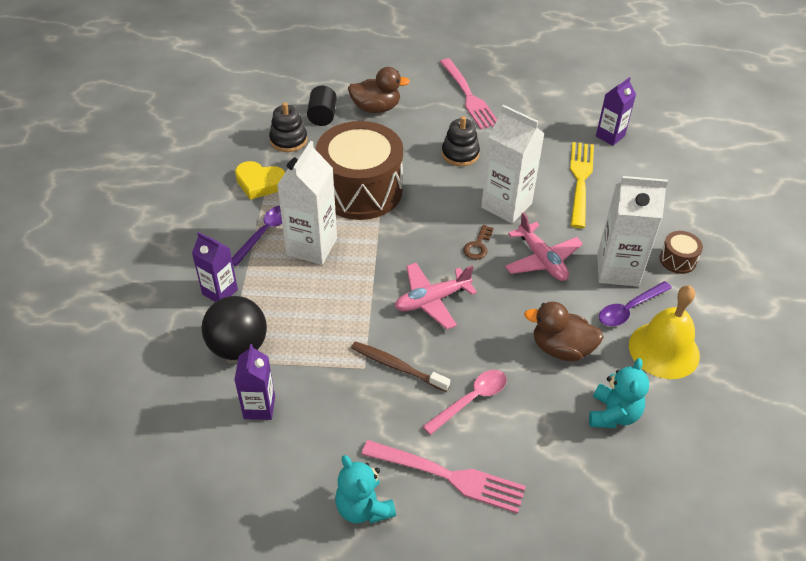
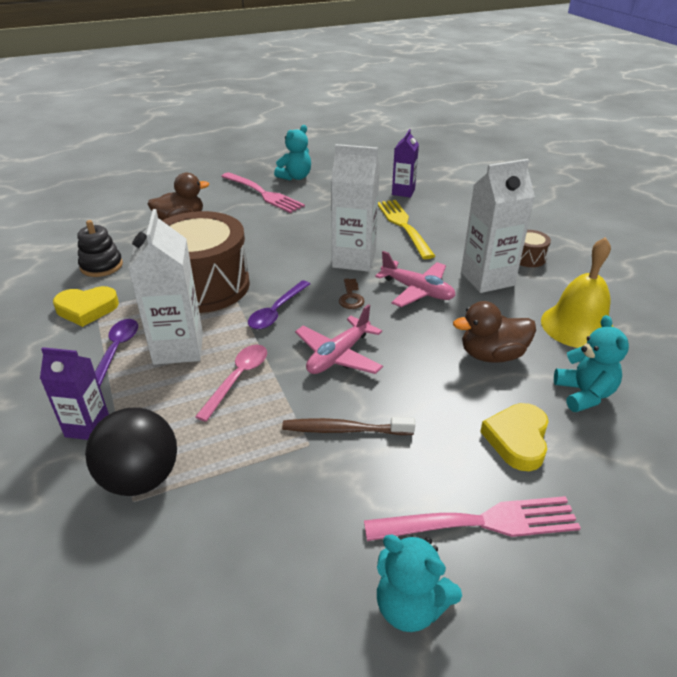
camera: 25 degrees left, 10 degrees down
purple carton [234,344,275,420] -> none
black cylinder [307,86,337,126] -> none
pink spoon [422,370,507,435] -> pink spoon moved to [195,345,267,422]
black stacking toy [442,116,480,166] -> none
purple spoon [599,281,672,326] -> purple spoon moved to [248,280,310,330]
none -> turquoise teddy bear [274,125,311,180]
none -> yellow heart [480,403,549,471]

